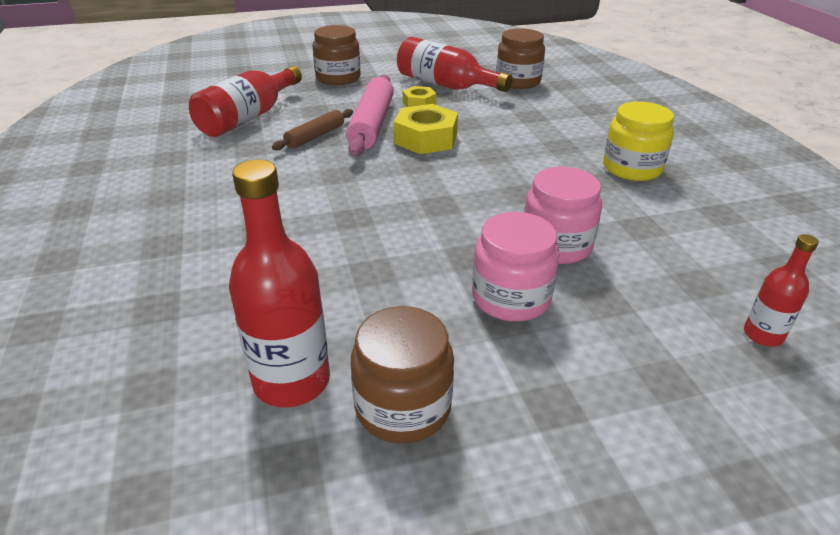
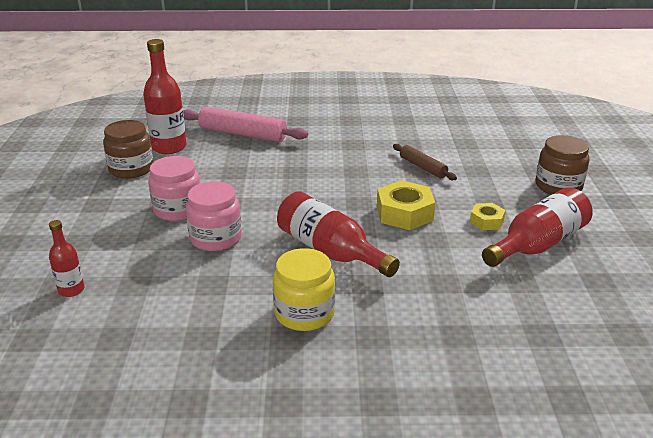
camera: 105 degrees right, 5 degrees down
red bottle [189,66,302,137] -> red bottle moved to [277,191,400,277]
pink rolling pin [346,75,394,156] -> pink rolling pin moved to [183,107,308,142]
brown jar [496,28,545,89] -> none

